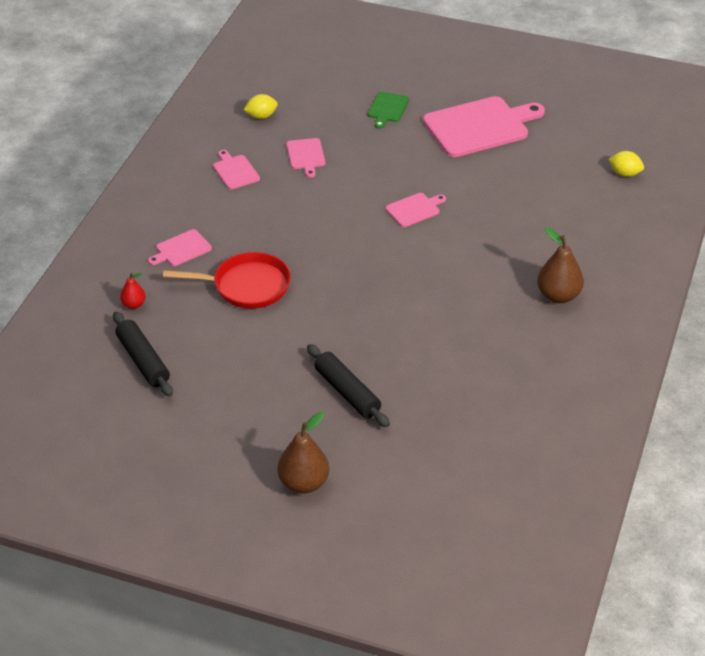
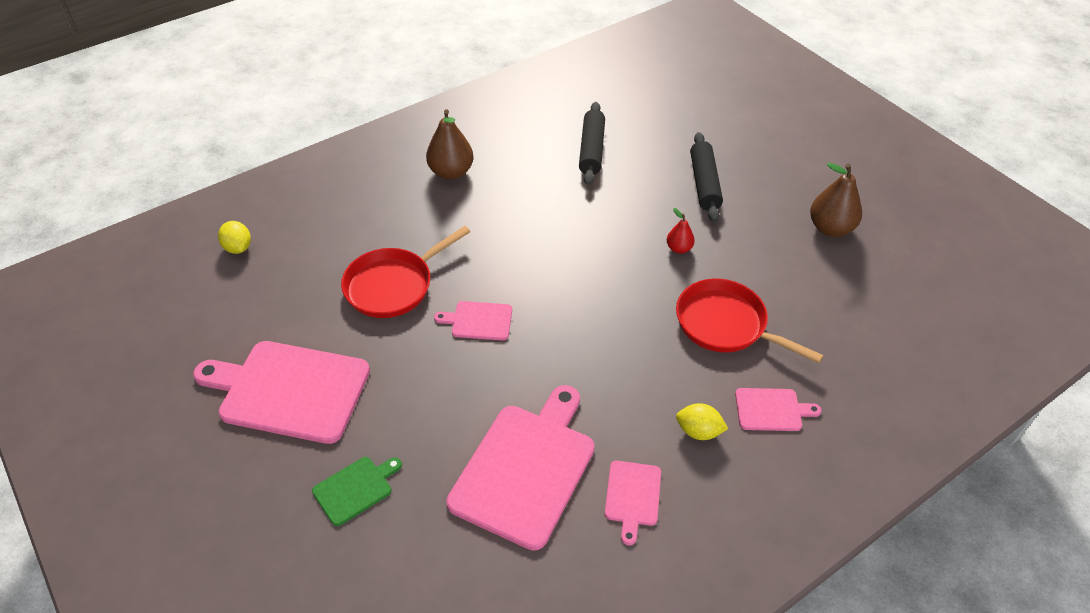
camera: 145 degrees left, 5 degrees up
black rolling pin [113,312,173,397] -> black rolling pin moved to [579,102,605,185]
red pear [120,273,146,309] -> red pear moved to [667,208,695,254]
yellow lemon [244,94,278,119] -> yellow lemon moved to [676,403,728,440]
brown pear [277,412,329,494] -> brown pear moved to [810,163,862,237]
pink cutting board [286,138,325,178] -> pink cutting board [446,385,595,551], size x2.09
none -> red pan [341,226,470,318]

